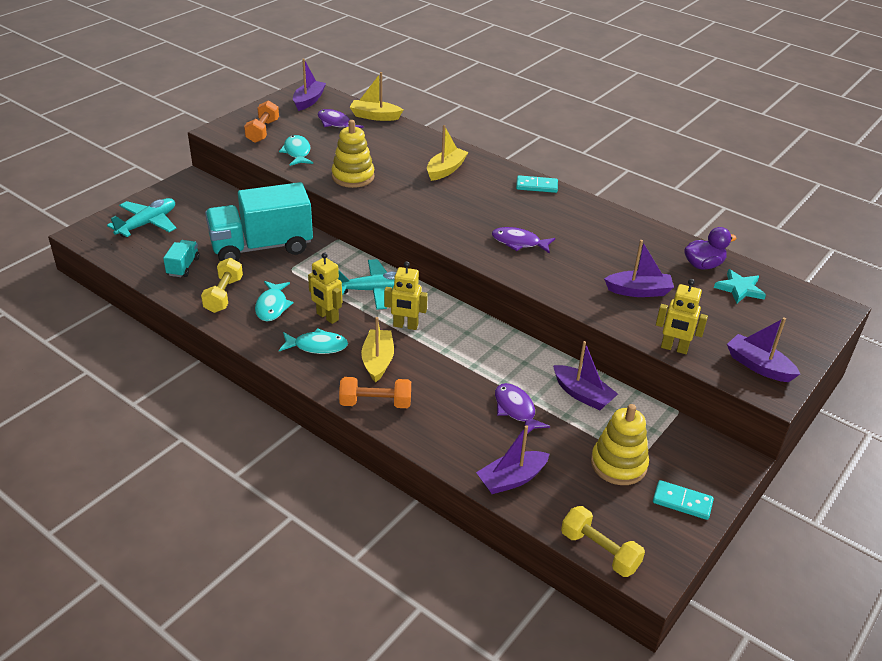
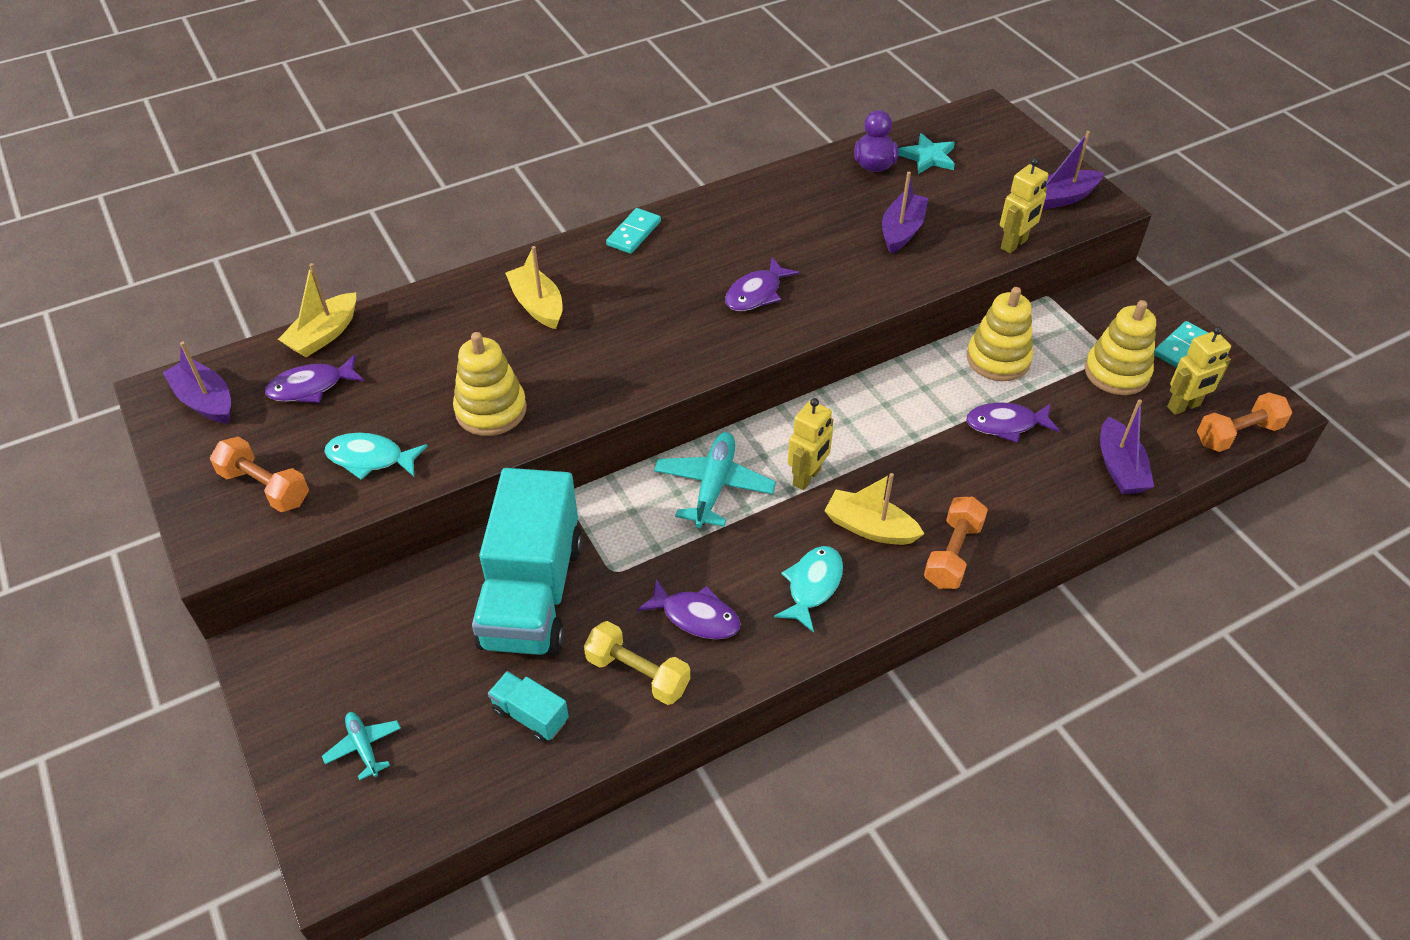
camera: 65 degrees left, 10 degrees up
turquoise plane [107,198,176,237] -> turquoise plane [322,712,401,781], size x0.55
turquoise fish [255,281,294,321] -> purple fish [637,579,741,639]
yellow robot [308,252,342,324] -> yellow robot moved to [1167,326,1231,415]
purple boat [553,341,618,410] -> yellow stacking toy [967,287,1033,381]
yellow dumbbell [561,506,645,577] -> orange dumbbell [1197,392,1292,452]

